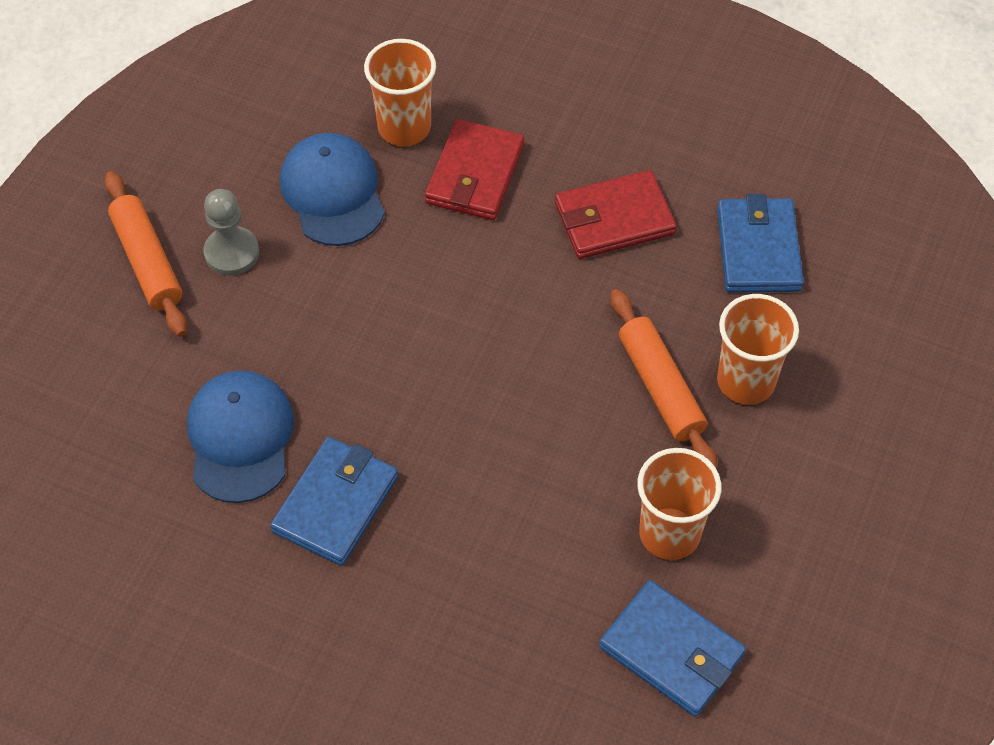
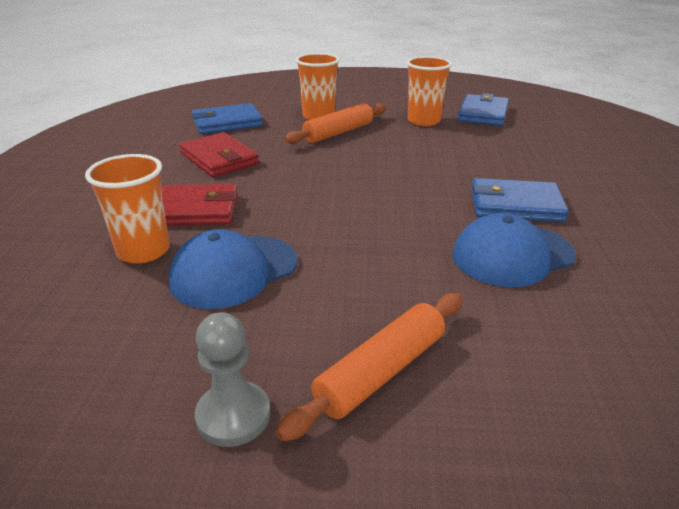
camera: 110 degrees left, 25 degrees down
grey pawn [203,189,259,276] -> grey pawn moved to [195,312,270,447]

